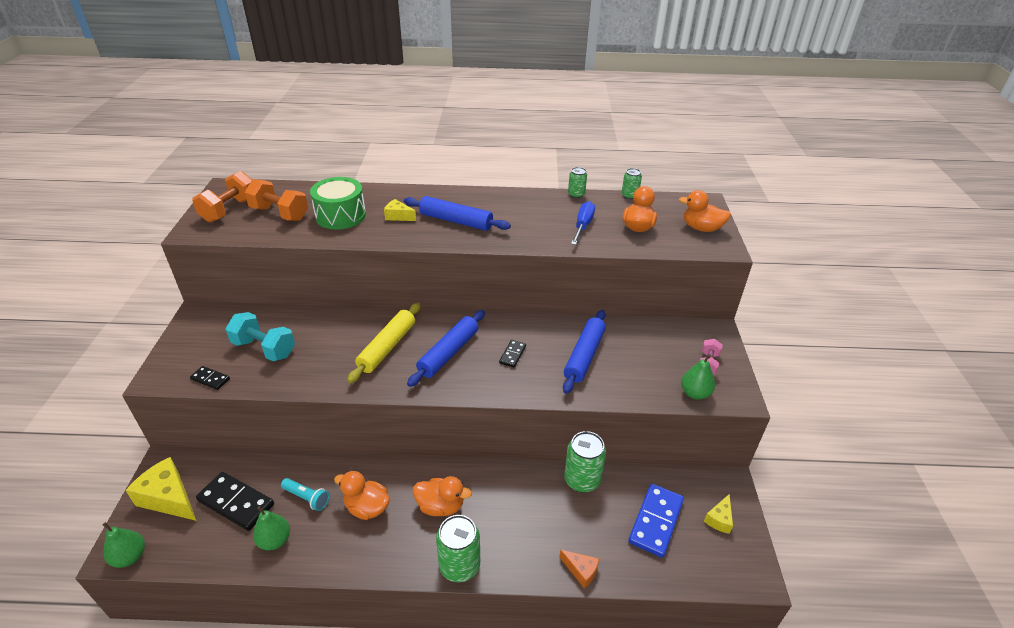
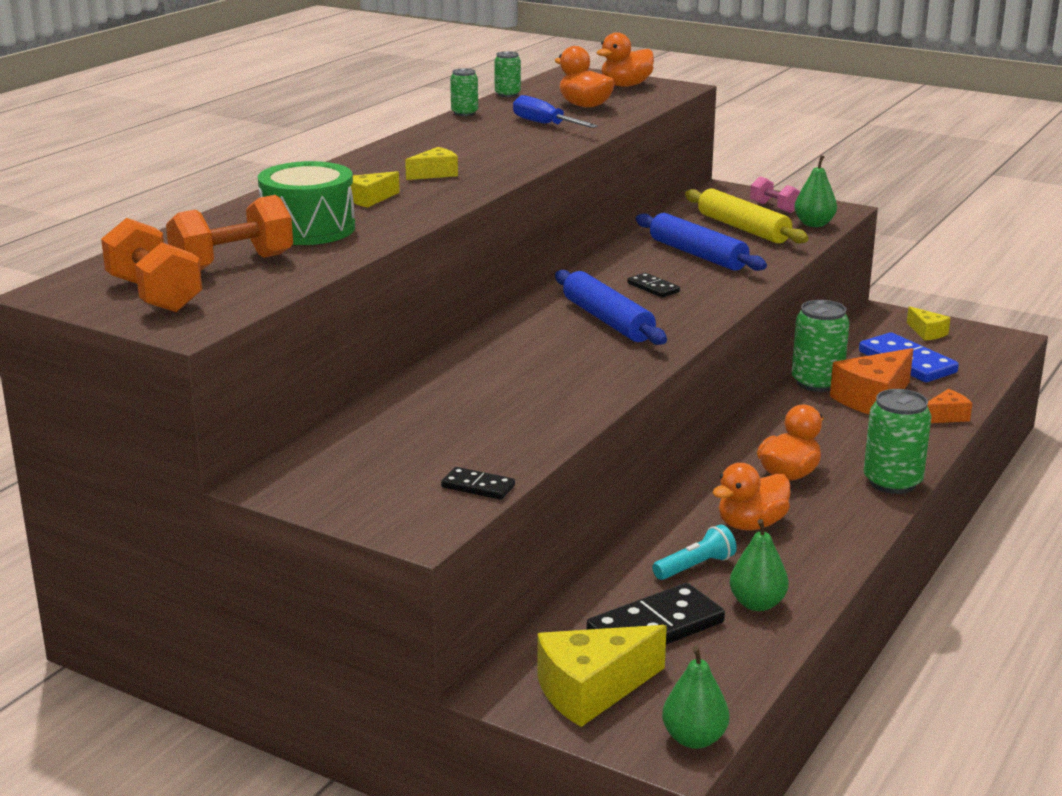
camera: 60 degrees left, 15 degrees down
black domino [190,366,230,390] -> black domino turned 60 degrees clockwise [441,467,515,500]
turquoise dumbbell [226,312,295,361] -> none
yellow rolling pin [347,303,421,383] -> yellow rolling pin moved to [685,188,809,244]
blue rolling pin [404,196,511,231] -> yellow cheese [405,147,458,180]
none -> orange cheese [830,348,913,414]

